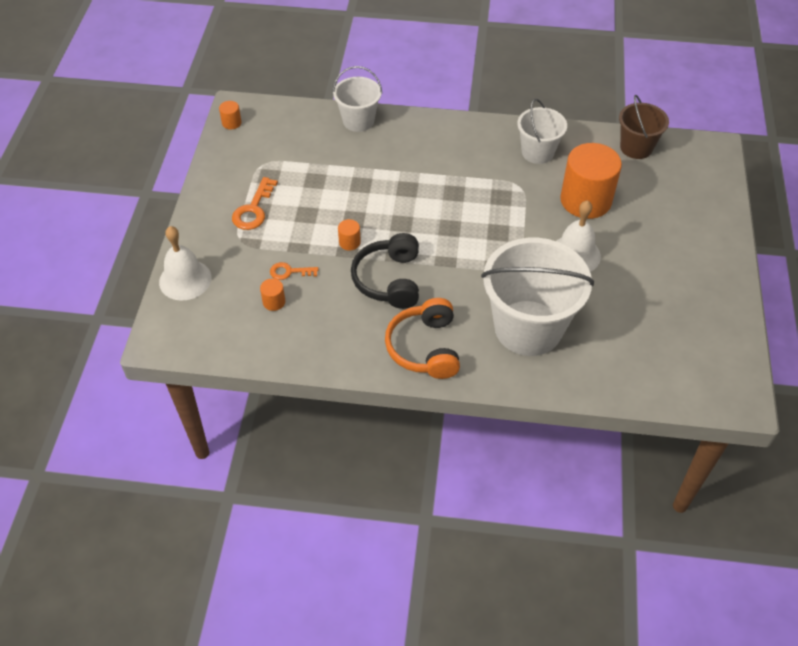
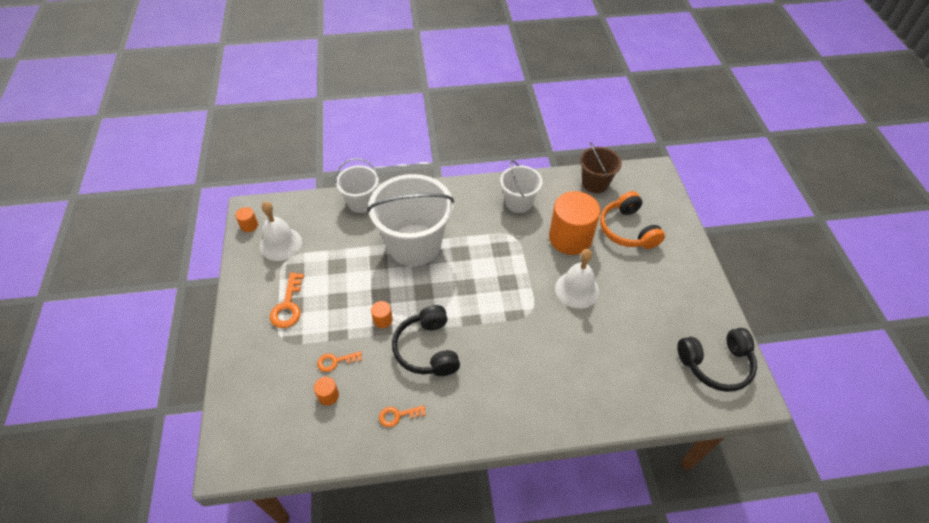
camera: 15 degrees left, 0 degrees up
white bell [159,226,211,301] -> white bell moved to [260,201,302,261]
orange headphones [385,298,460,379] -> orange headphones moved to [600,191,665,249]
white bucket [481,238,594,356] -> white bucket moved to [367,174,454,266]
none -> orange key [379,405,426,427]
none -> black headphones [677,328,757,392]

